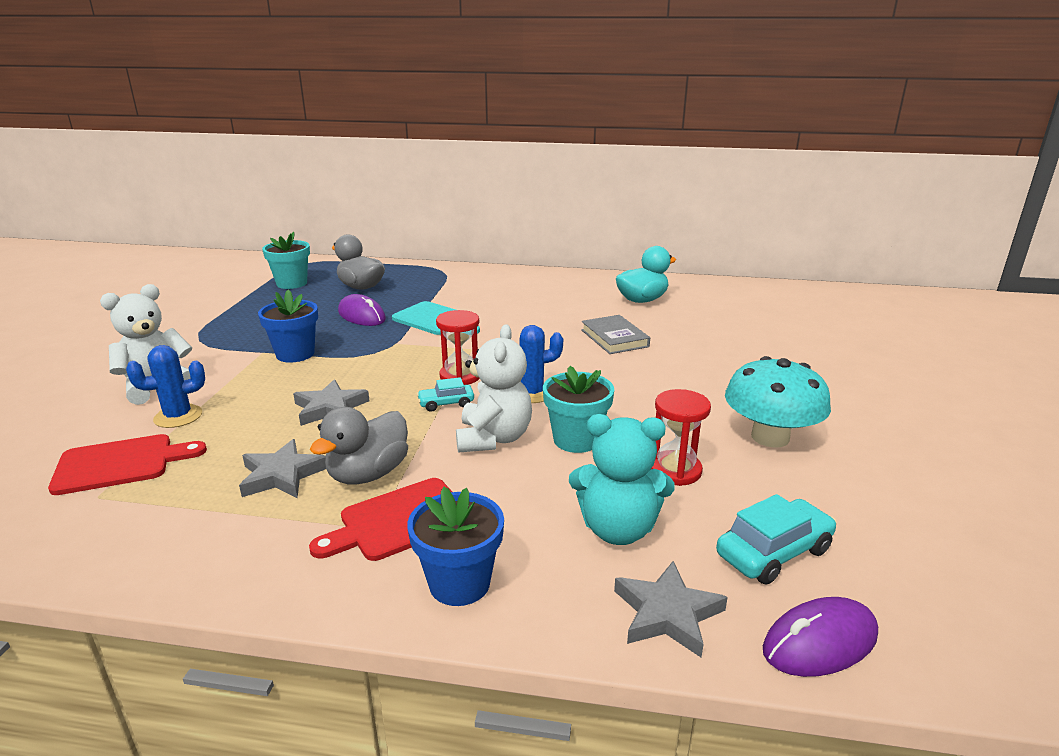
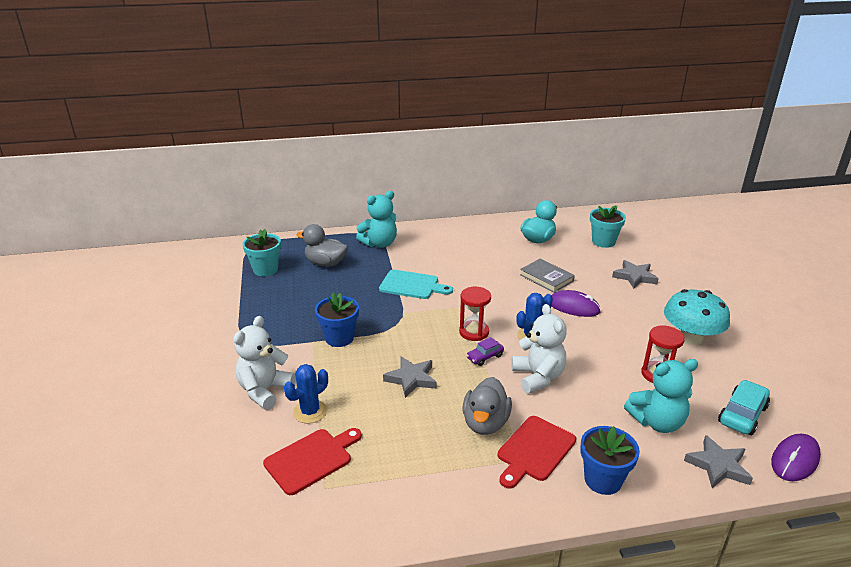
camera: 20 degrees left, 5 degrees up
grey star [239,439,326,498] -> grey star moved to [612,260,659,289]
purple mouse [338,294,386,326] -> purple mouse moved to [551,290,601,317]
turquoise car [417,377,474,412] -> purple car [466,337,504,366]
turquoise flower pot [543,366,614,453] -> turquoise flower pot moved to [590,206,626,248]
none -> turquoise teddy bear [356,191,397,248]

